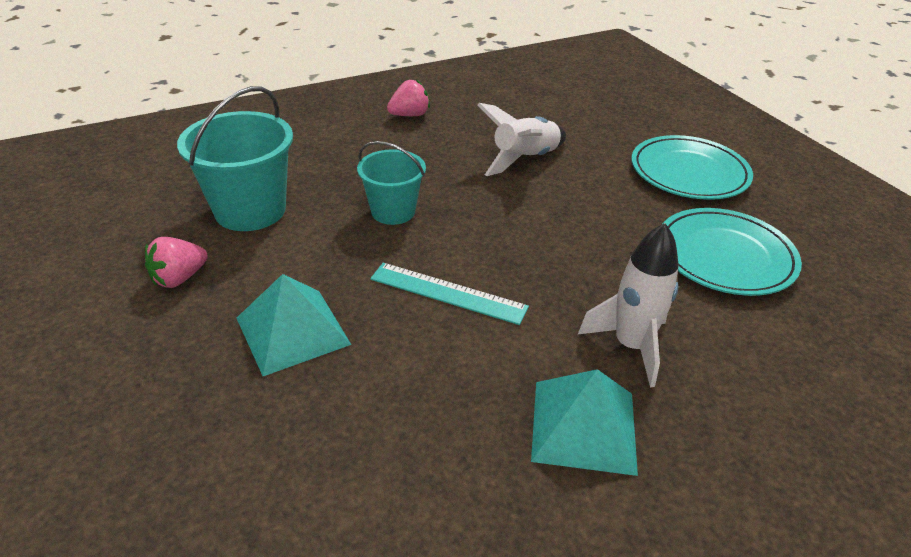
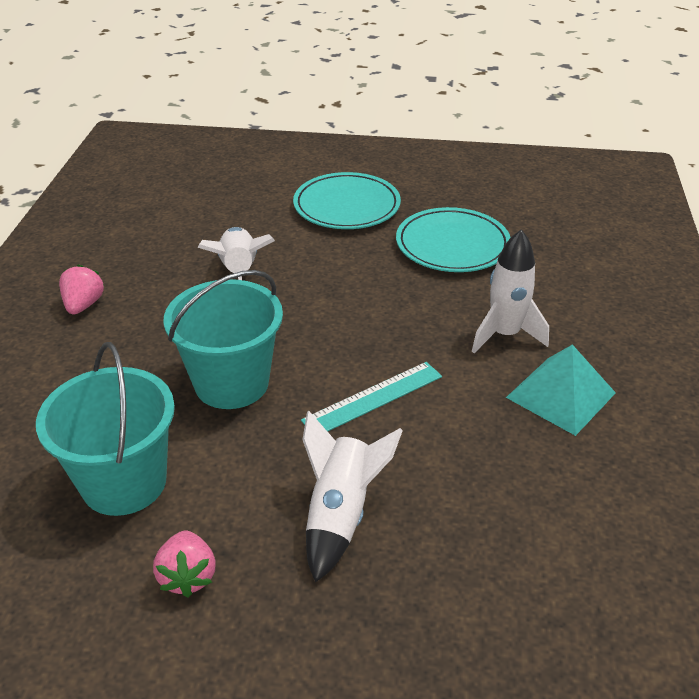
camera: 55 degrees left, 0 degrees up
turquoise pyramid [237,274,351,376] -> white rocket [302,411,403,583]
turquoise bucket [357,141,426,225] -> turquoise bucket [164,270,283,409], size x1.57

